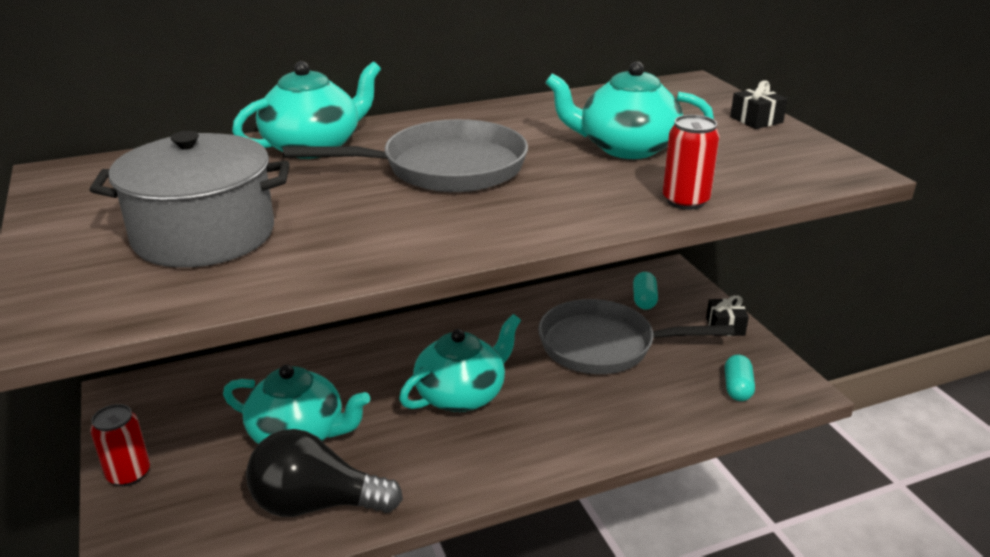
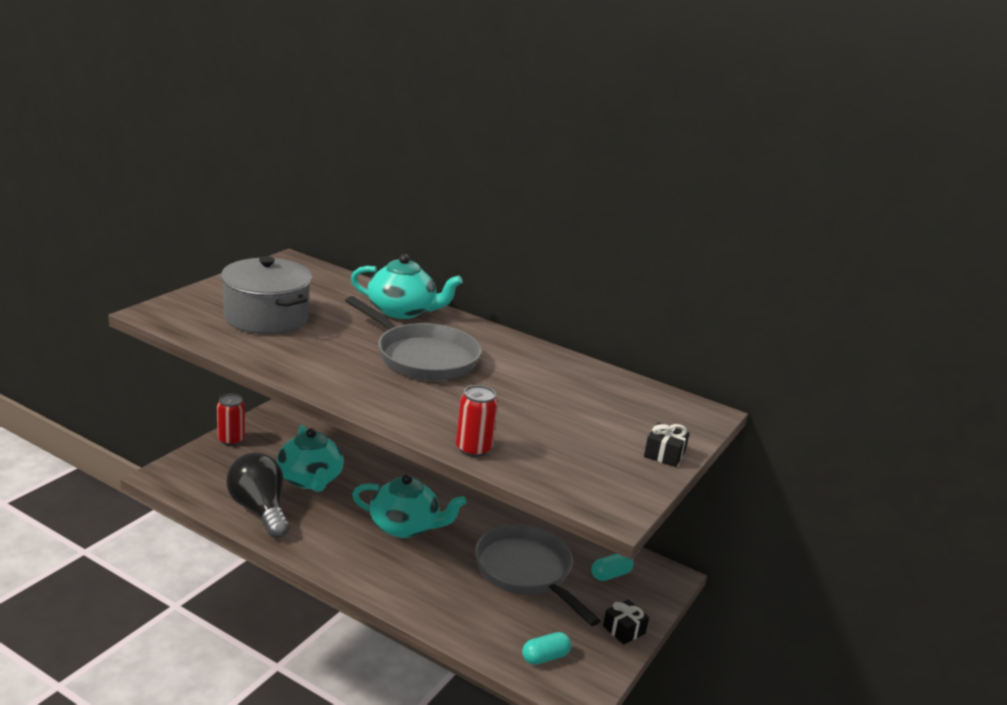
camera: 50 degrees right, 5 degrees down
turquoise teapot [545,61,714,159] -> none

